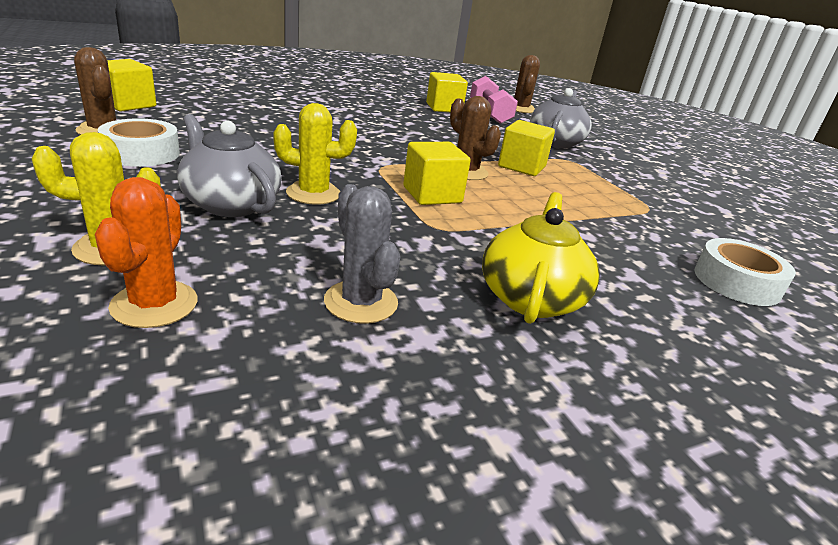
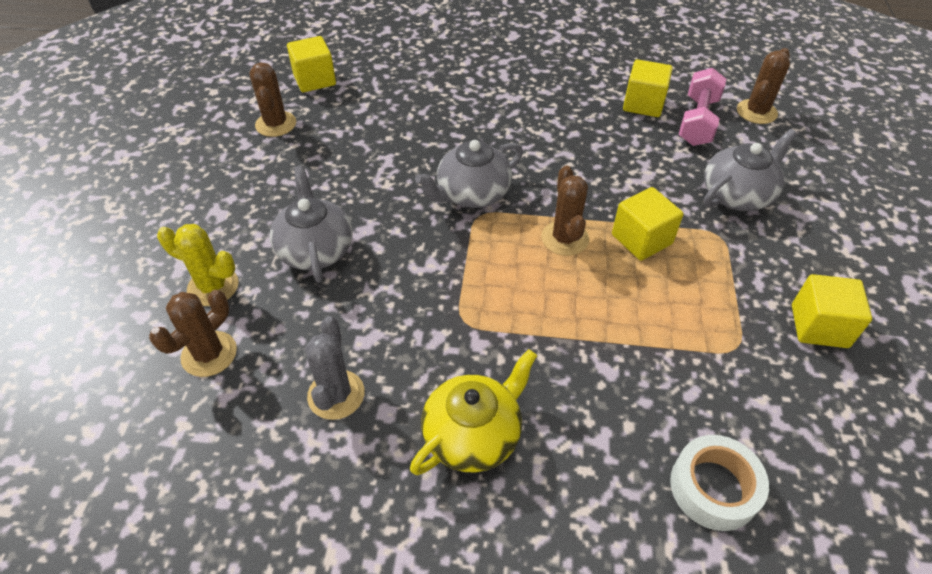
camera: 35 degrees right, 20 degrees up
orange cactus [95,177,197,328] -> brown cactus [149,290,237,377]
white tape [98,118,180,167] -> none
yellow cactus [273,103,357,205] -> none
yellow cube [403,142,471,205] -> yellow cube moved to [792,274,872,348]
none -> grey teapot [415,140,523,208]

